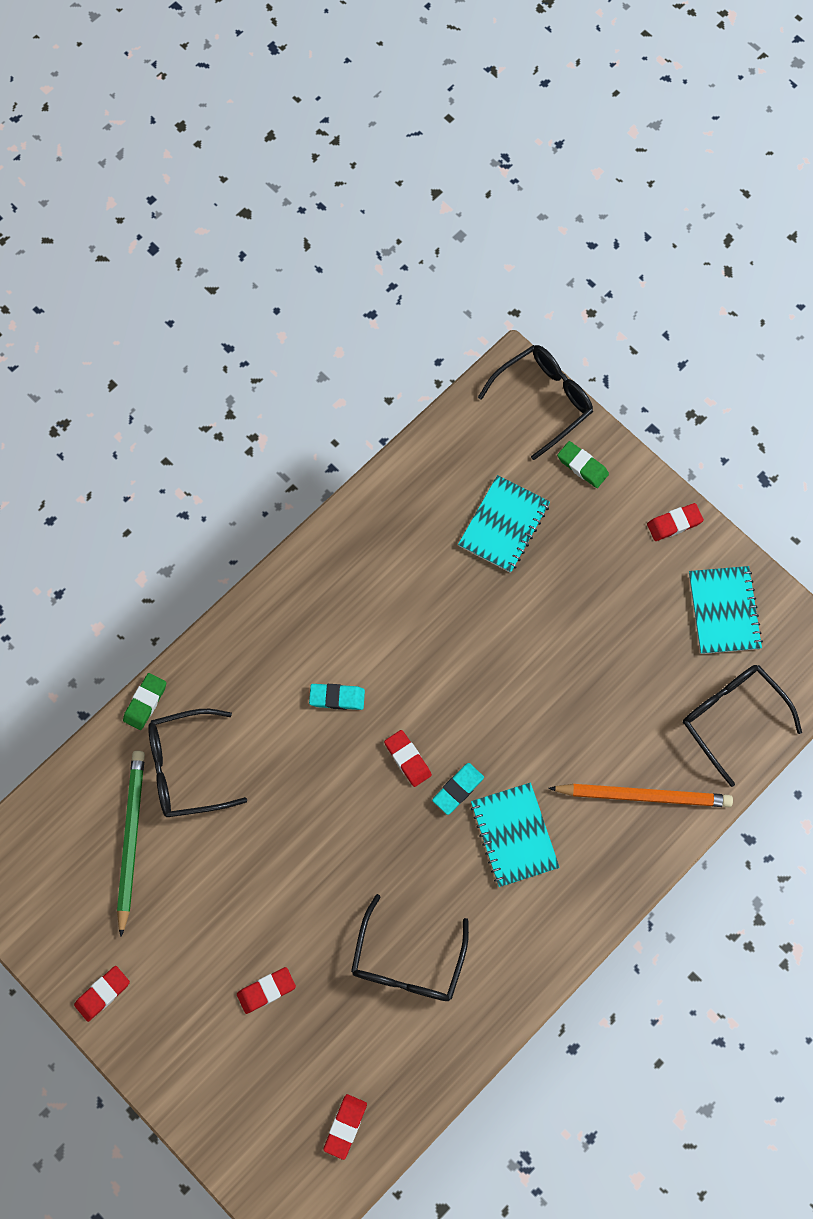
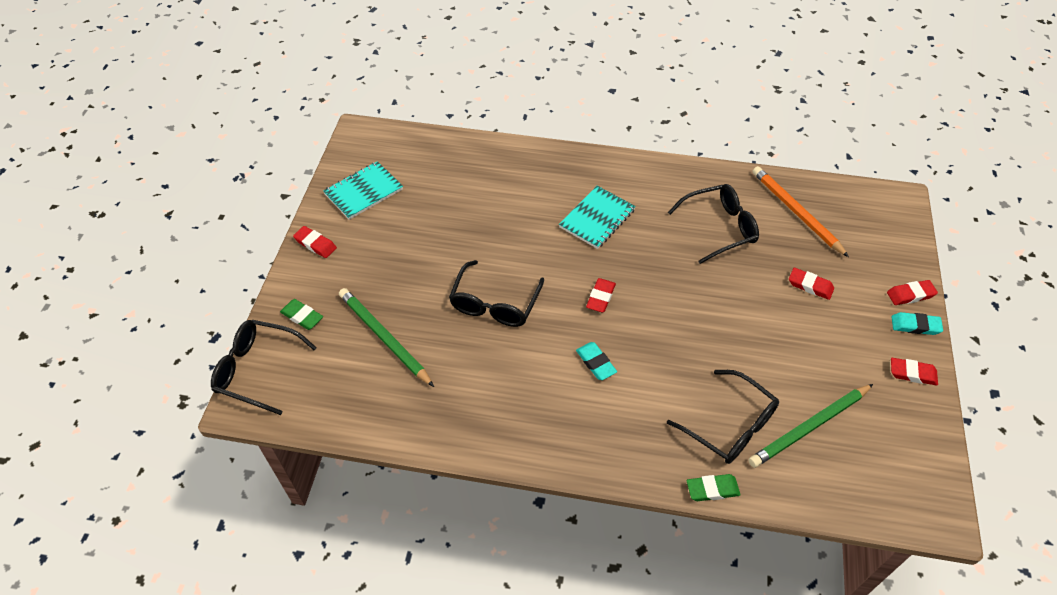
camera: 125 degrees left, 20 degrees down
red eraser [323,1094,367,1160] -> red eraser moved to [887,280,938,305]
turquoise eraser [432,763,484,815] -> turquoise eraser moved to [892,312,943,335]
turquoise notebook [458,475,550,573] -> green pencil [339,288,434,387]
orange pencil [548,784,733,807] -> orange pencil moved to [752,166,849,257]
green eraser [557,441,609,488] -> green eraser turned 60 degrees counterclockwise [280,299,323,330]
black glasses [683,665,802,787] -> black glasses moved to [449,260,544,327]

